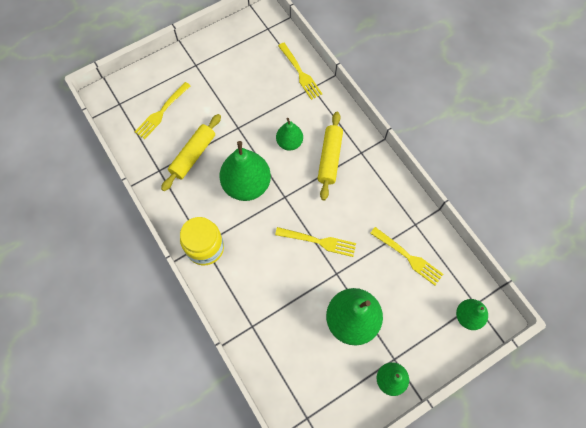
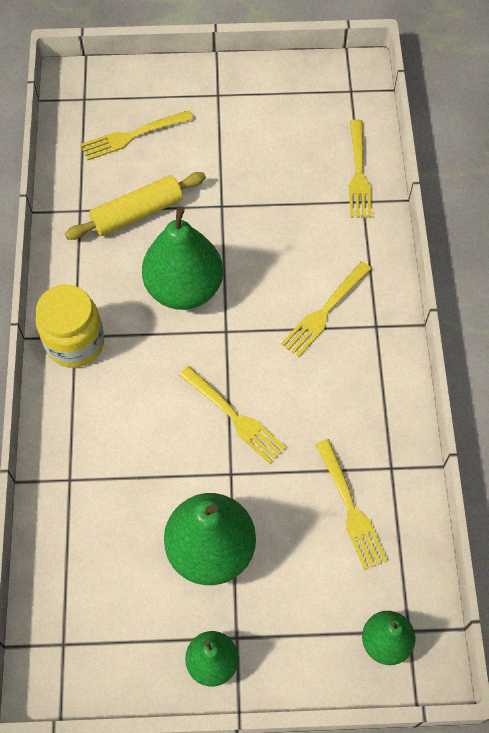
camera: 30 degrees right, 5 degrees down
green pear [276,118,303,151] -> none
yellow rolling pin [318,112,343,200] -> yellow fork [281,261,372,357]

